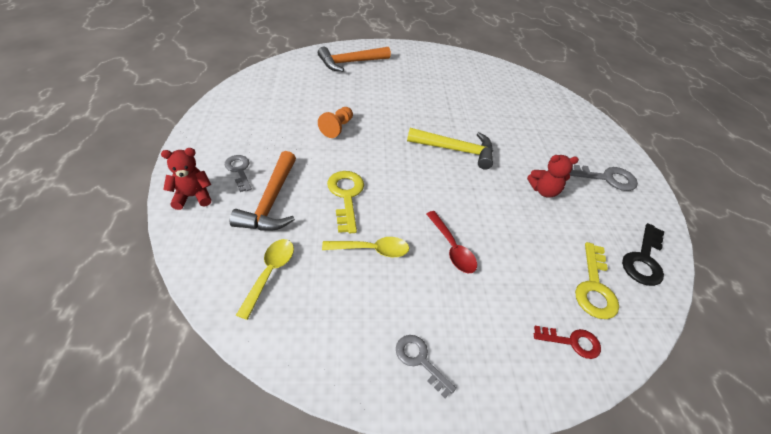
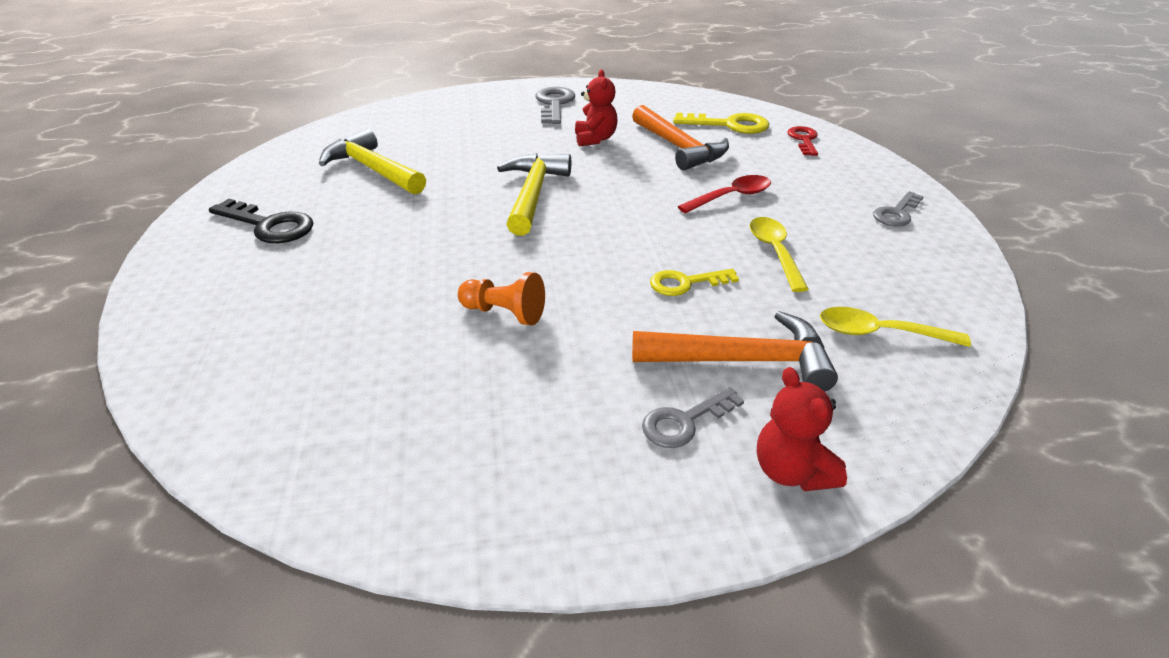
camera: 90 degrees left, 10 degrees down
orange hammer [318,47,391,72] -> orange hammer moved to [632,105,729,170]
yellow key [327,171,364,233] -> yellow key [650,269,739,296], size x0.66
black key [622,223,664,286] -> black key moved to [209,199,313,243]
none -> yellow hammer [319,129,426,195]

